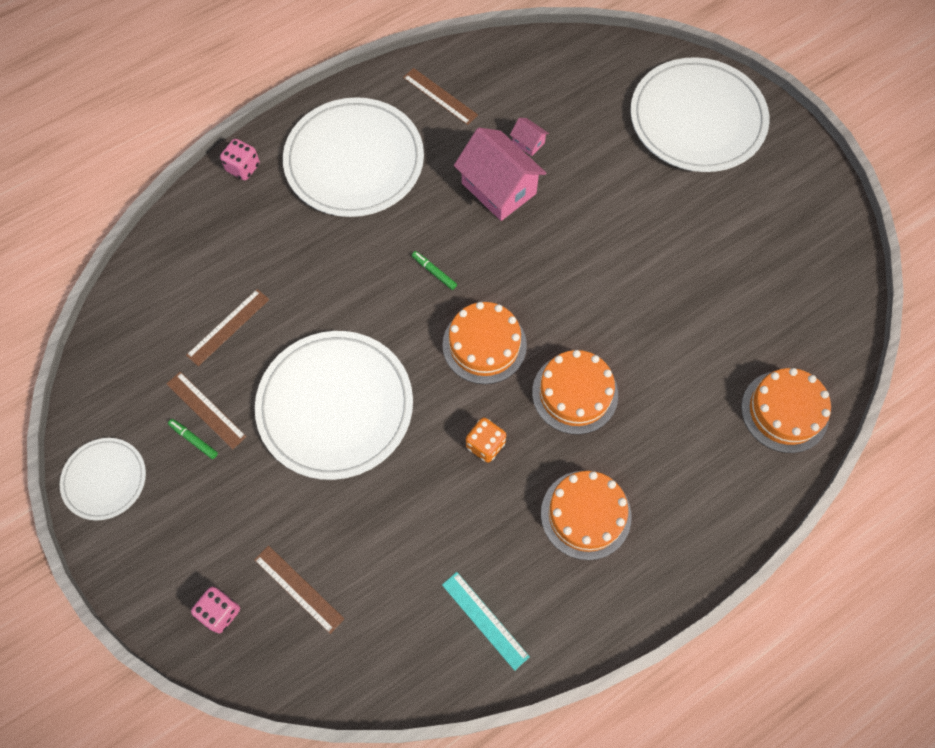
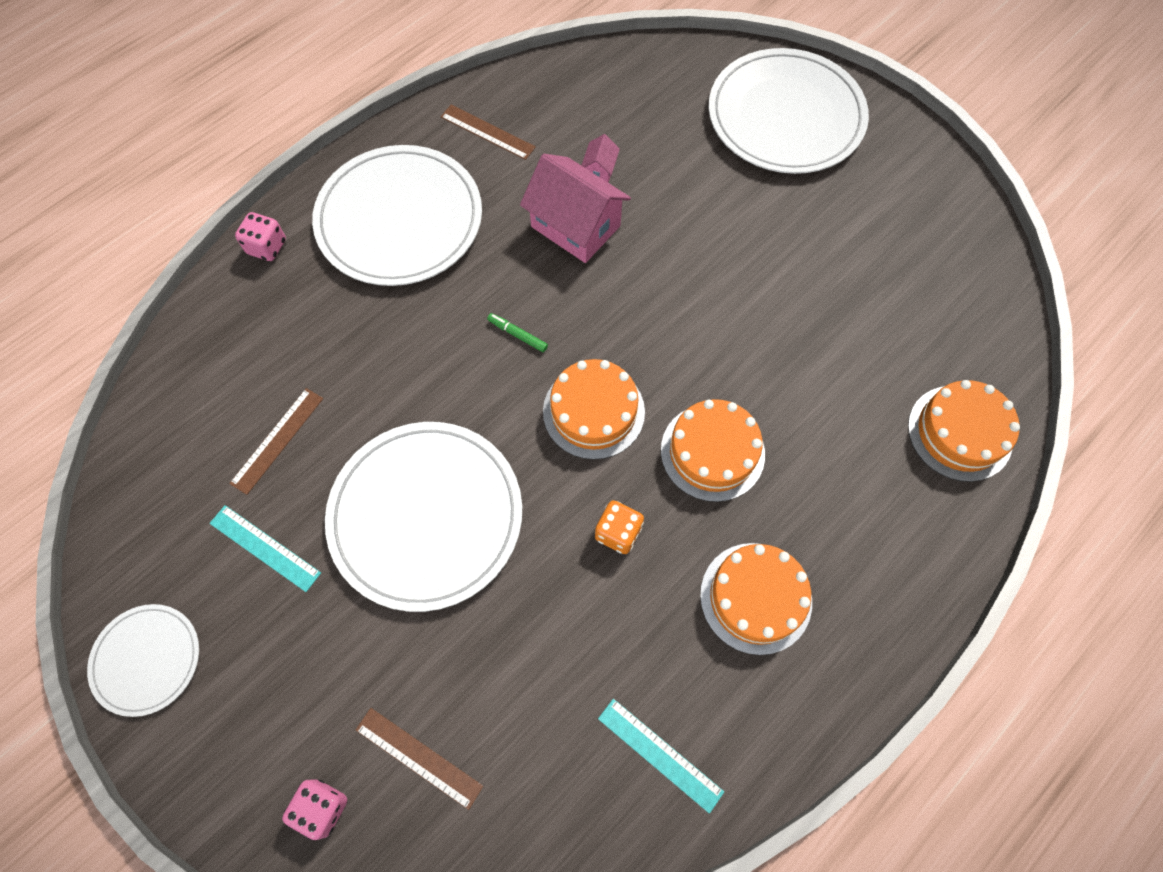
camera: 10 degrees left, 0 degrees up
brown ruler [166,372,247,449] -> turquoise ruler [209,505,321,592]
green marker [168,419,218,459] -> none
pink house [510,118,549,156] -> pink house turned 75 degrees clockwise [581,134,620,183]

